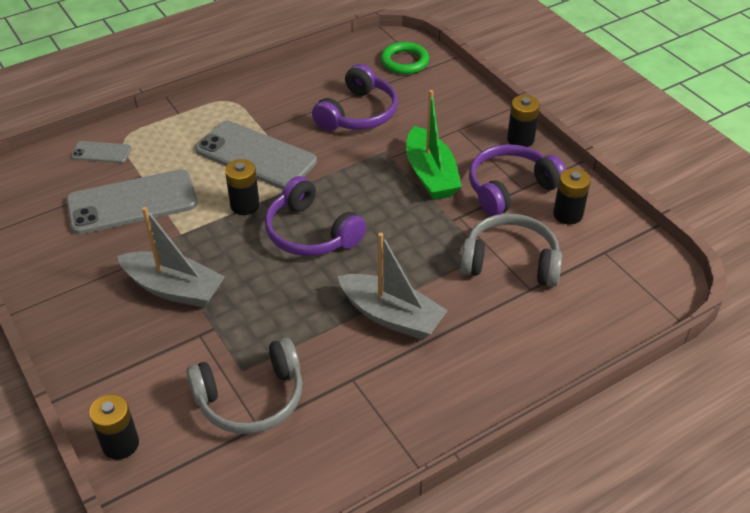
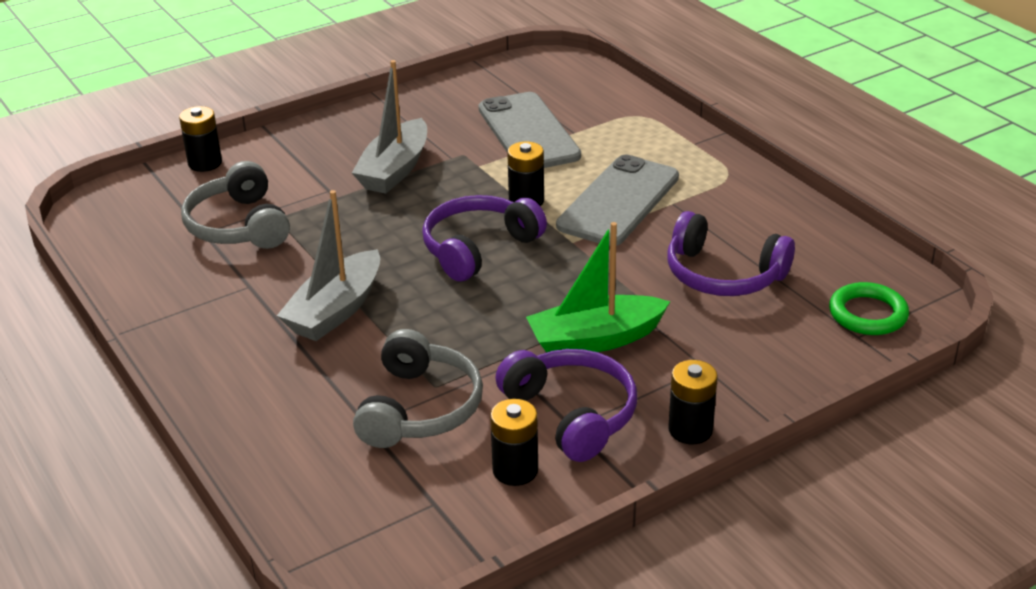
camera: 90 degrees right, 10 degrees down
grey phone [71,141,131,163] -> none

